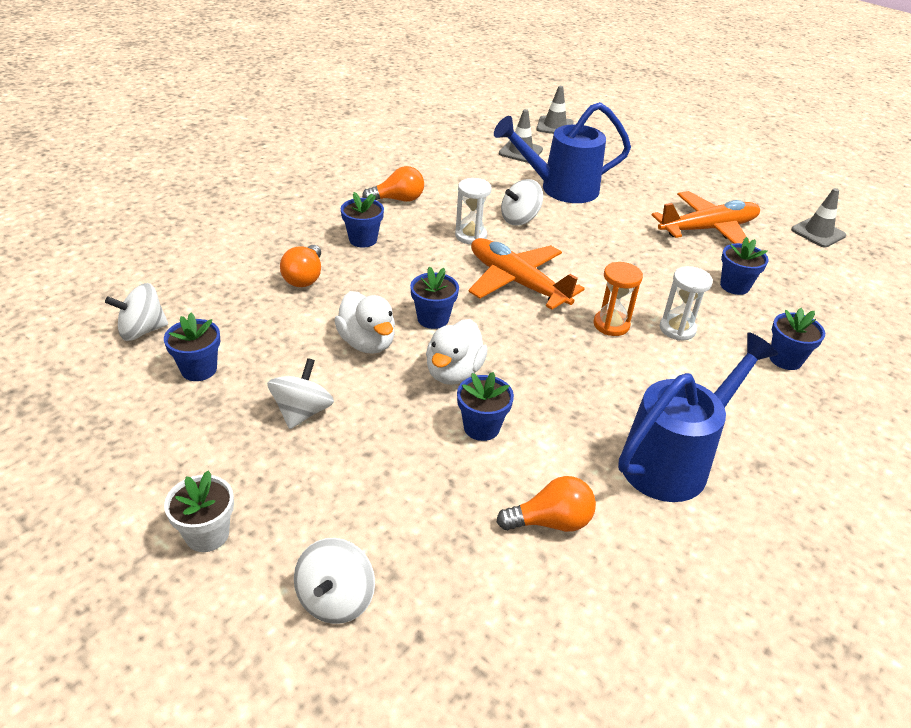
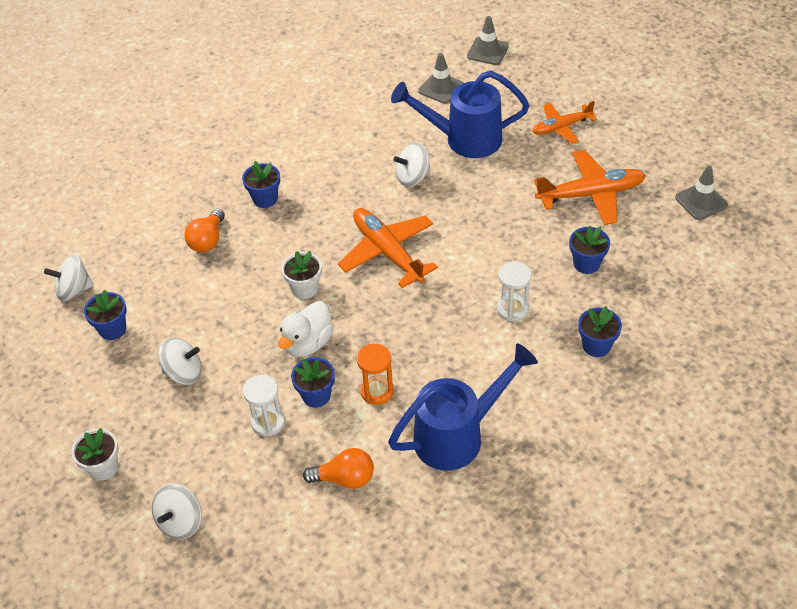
camera: 15 degrees right, 10 degrees up
white spinning top [267,358,334,429] -> white spinning top turned 60 degrees clockwise [159,337,201,385]
white duck [334,291,395,354] -> none
orange light bulb [362,166,424,202] -> none
blue flower pot [410,267,459,329] -> white flower pot [281,251,322,299]
white hourglass [455,178,492,244] -> white hourglass moved to [243,375,285,436]
orange hourglass [594,262,643,336] -> orange hourglass moved to [357,344,394,405]
none -> orange plane [532,101,597,144]

